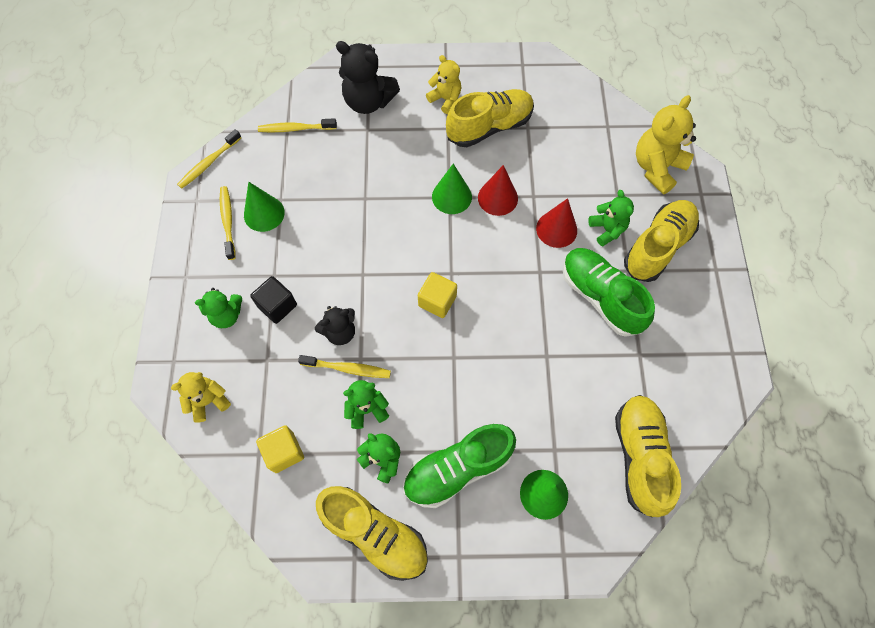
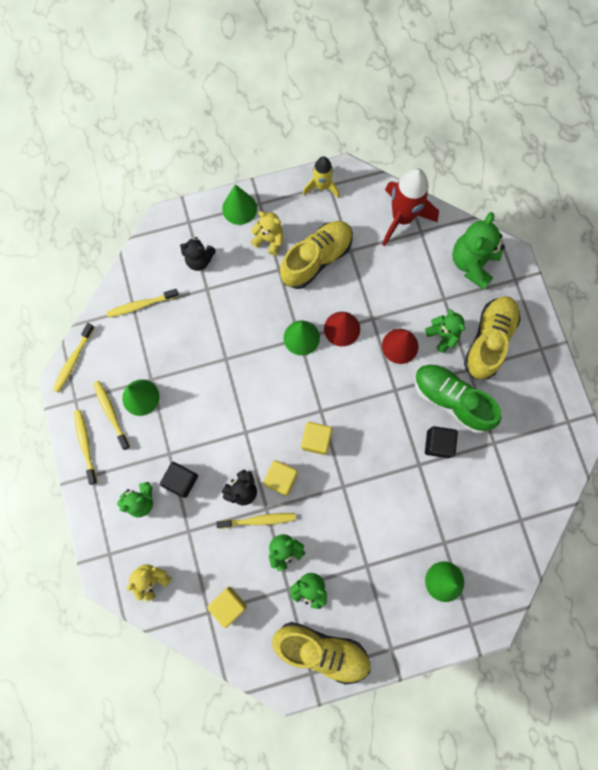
camera: 15 degrees left, 10 degrees up
black teddy bear [336,41,400,114] -> black teddy bear [180,237,216,271], size x0.61
green shoe [403,424,516,508] -> none
yellow shoe [615,395,681,517] -> none
yellow teddy bear [636,95,696,194] -> green teddy bear [452,212,505,290]
none -> yellow toothbrush [74,410,97,485]
none -> green cone [222,184,257,225]
none -> yellow cube [263,460,298,496]
none -> yellow rocket [303,156,339,198]
none -> red rocket [382,168,439,246]
none -> black cube [425,426,458,458]

